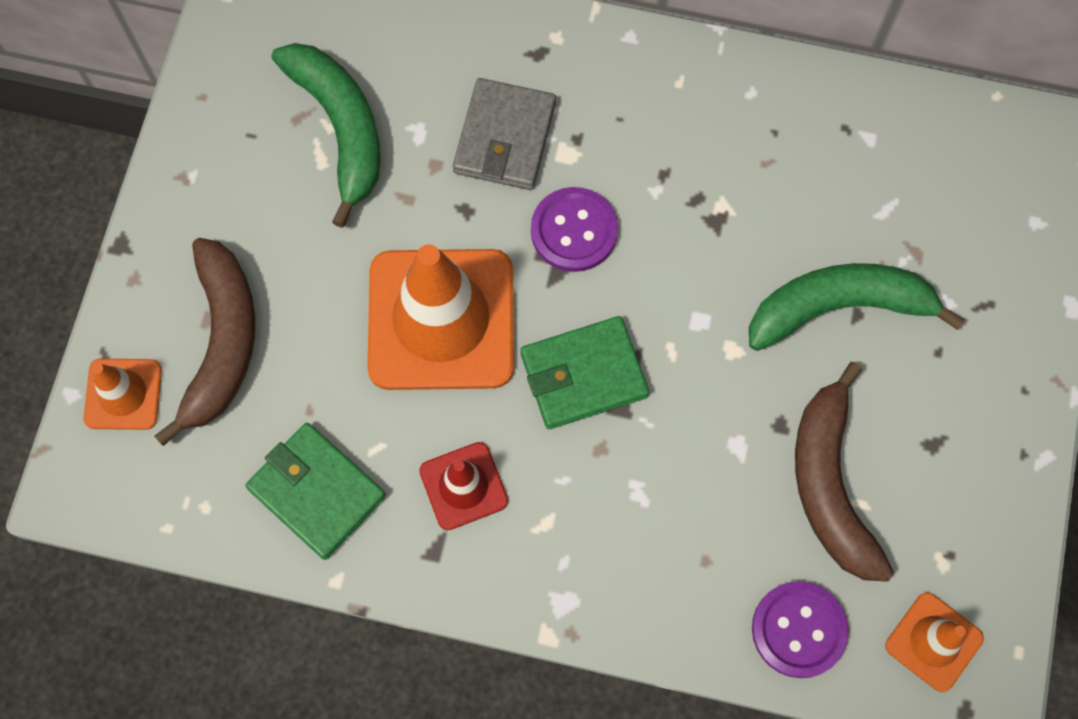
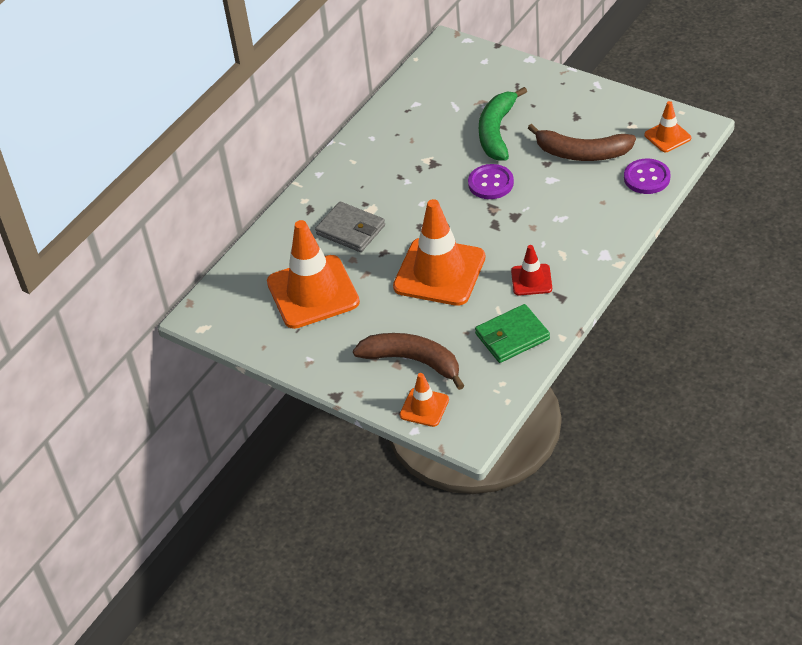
camera: 65 degrees left, 25 degrees down
green banana [272,43,380,228] -> orange traffic cone [267,220,360,329]
green wallet [520,316,649,429] -> none
purple button [531,187,618,272] -> purple button moved to [468,164,514,199]

